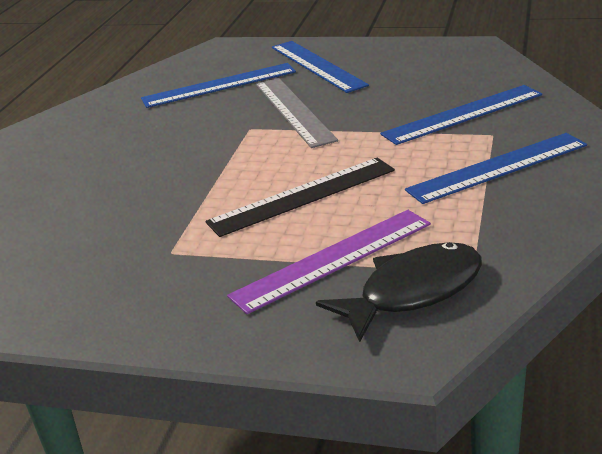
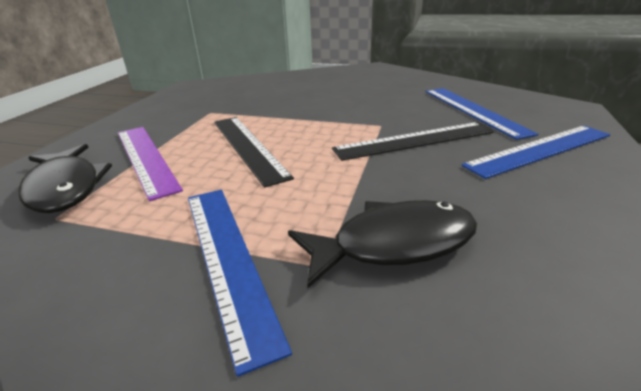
camera: 90 degrees right, 0 degrees up
grey ruler [256,78,338,148] -> black ruler [332,122,494,161]
blue ruler [380,85,542,145] -> black fish [288,200,477,288]

